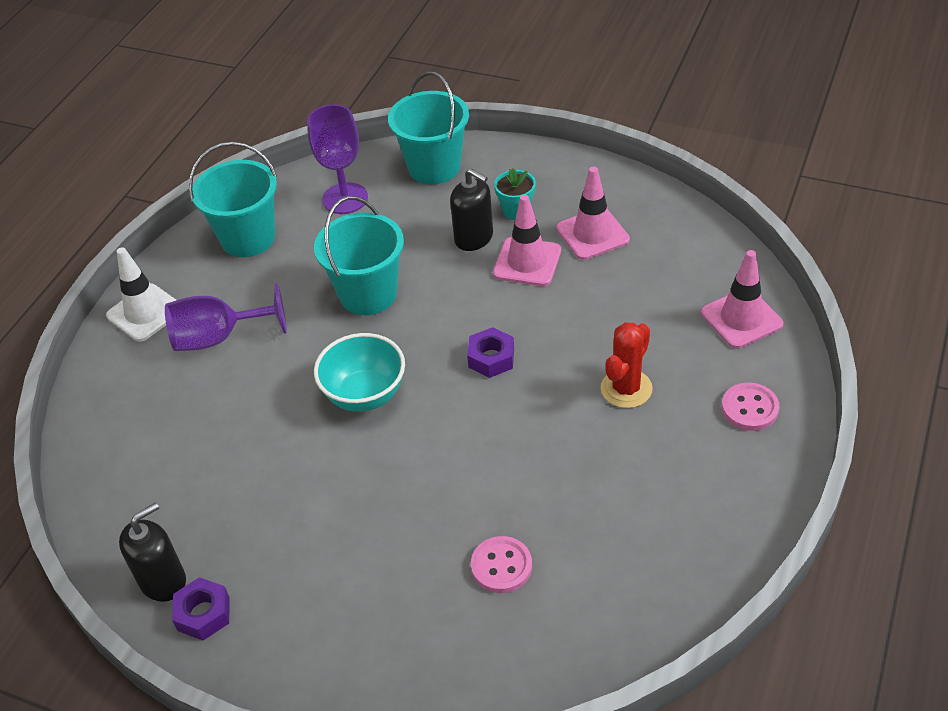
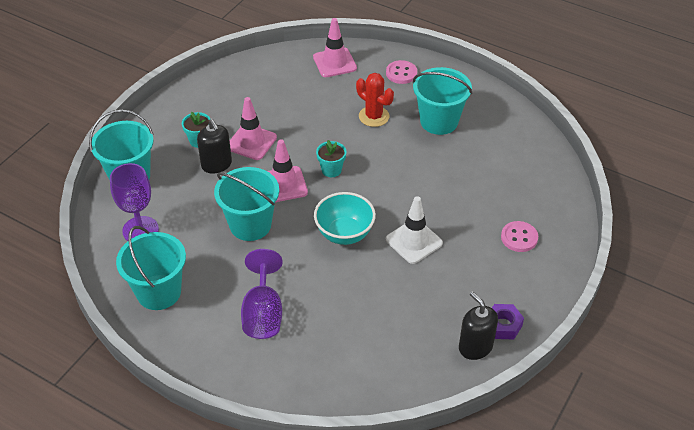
camera: 85 degrees left, 0 degrees up
white traffic cone [106,247,176,342] -> white traffic cone moved to [386,196,443,264]
black soap dispenser [450,169,493,251] -> black soap dispenser turned 105 degrees clockwise [197,119,232,174]
purple nut [467,327,514,378] -> turquoise flower pot [316,140,346,177]
pink button [471,536,532,593] -> pink button moved to [501,221,538,252]
pink traffic cone [556,166,630,260] -> pink traffic cone moved to [267,139,308,202]
none -> turquoise bucket [413,67,472,135]

